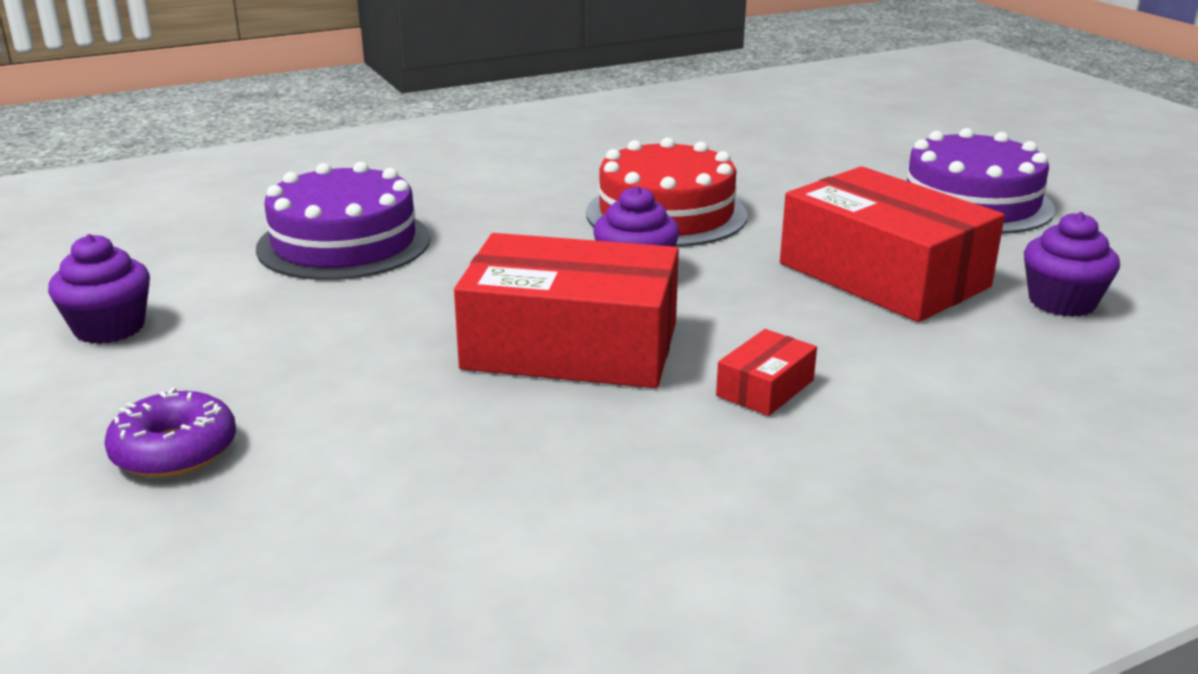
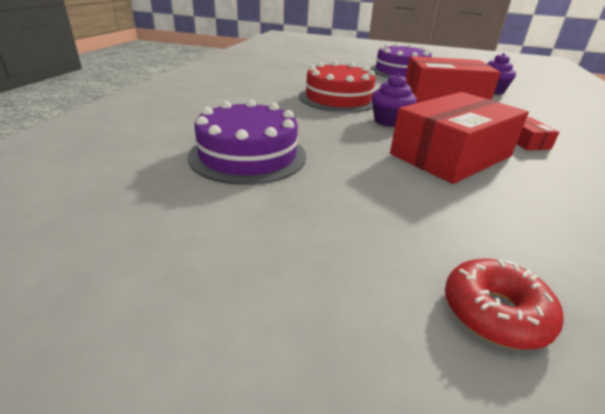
camera: 50 degrees left, 5 degrees up
purple cupcake [48,234,150,344] -> none
purple donut [104,388,236,478] -> red donut [445,259,564,349]

